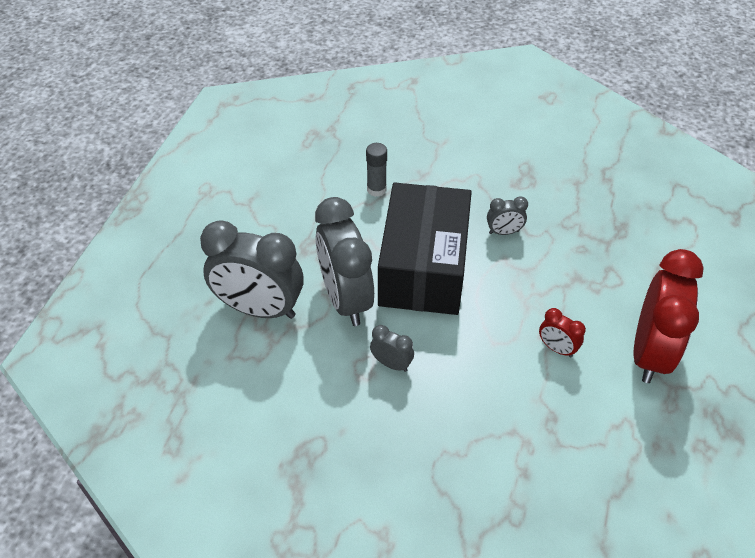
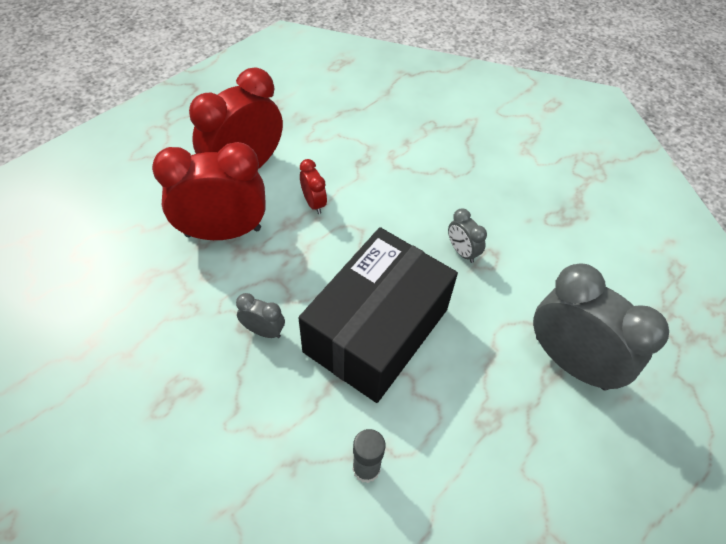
camera: 155 degrees left, 5 degrees up
grey clock [315,197,374,326] -> none
none -> red clock [152,142,266,240]

